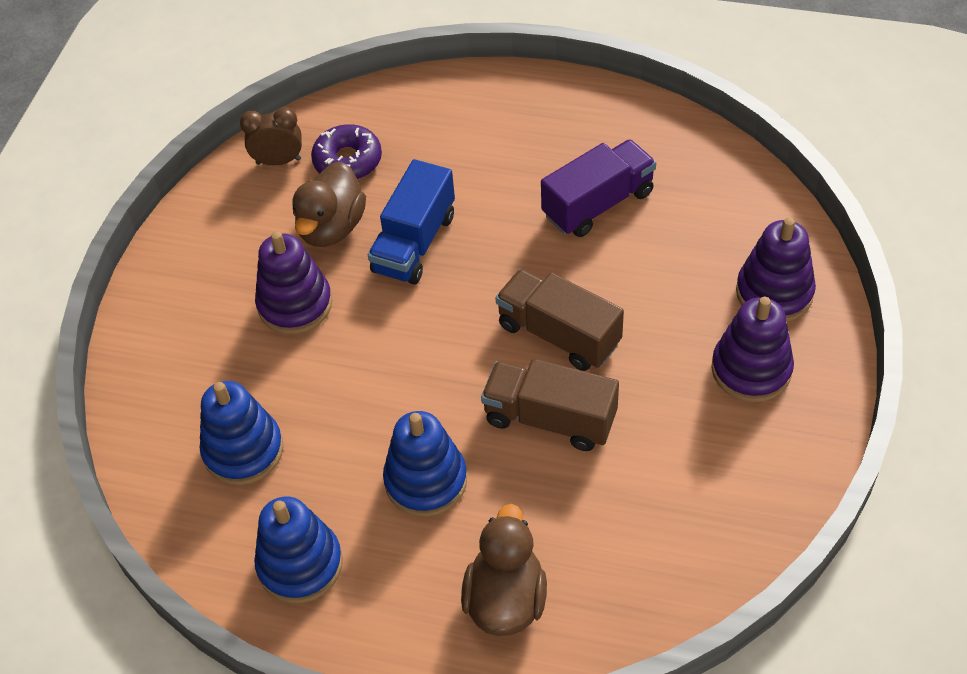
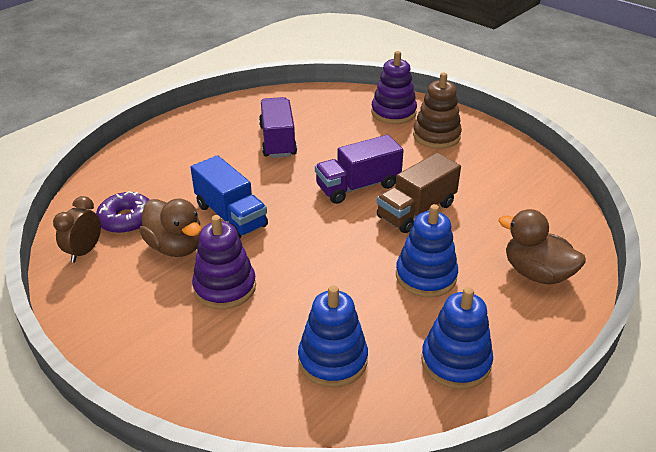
camera: 65 degrees left, 15 degrees down
brown truck [495,269,624,371] -> purple truck [315,135,404,204]
purple stacking toy [711,297,794,402] -> brown stacking toy [413,73,462,149]

